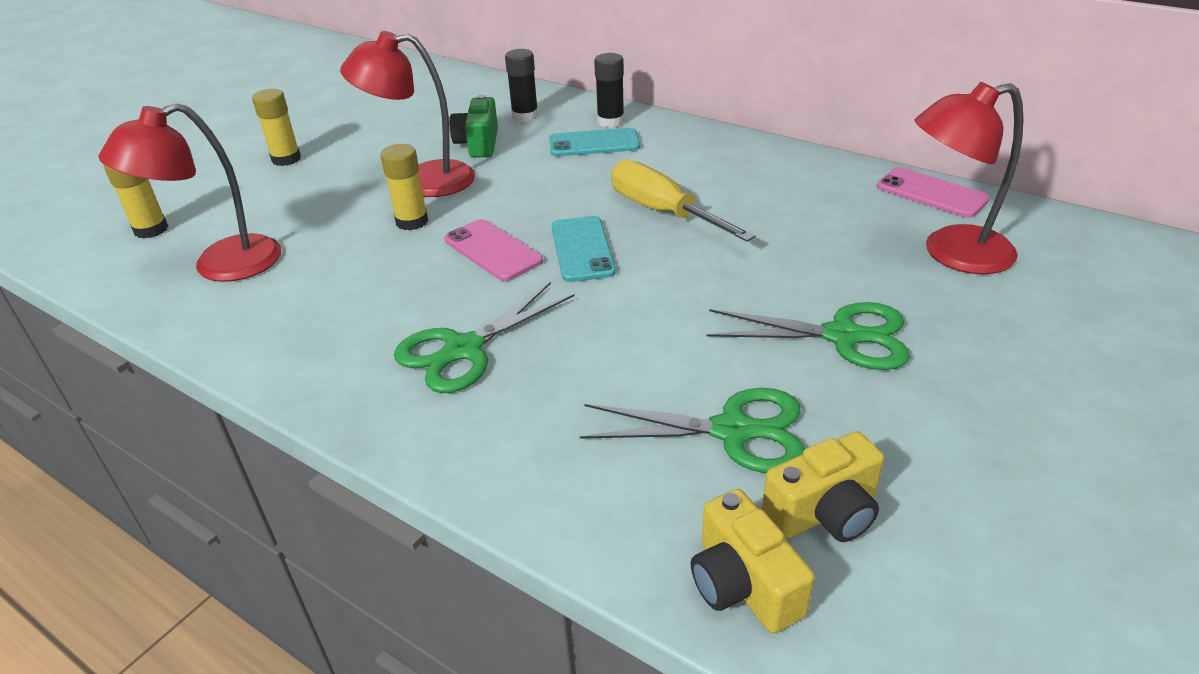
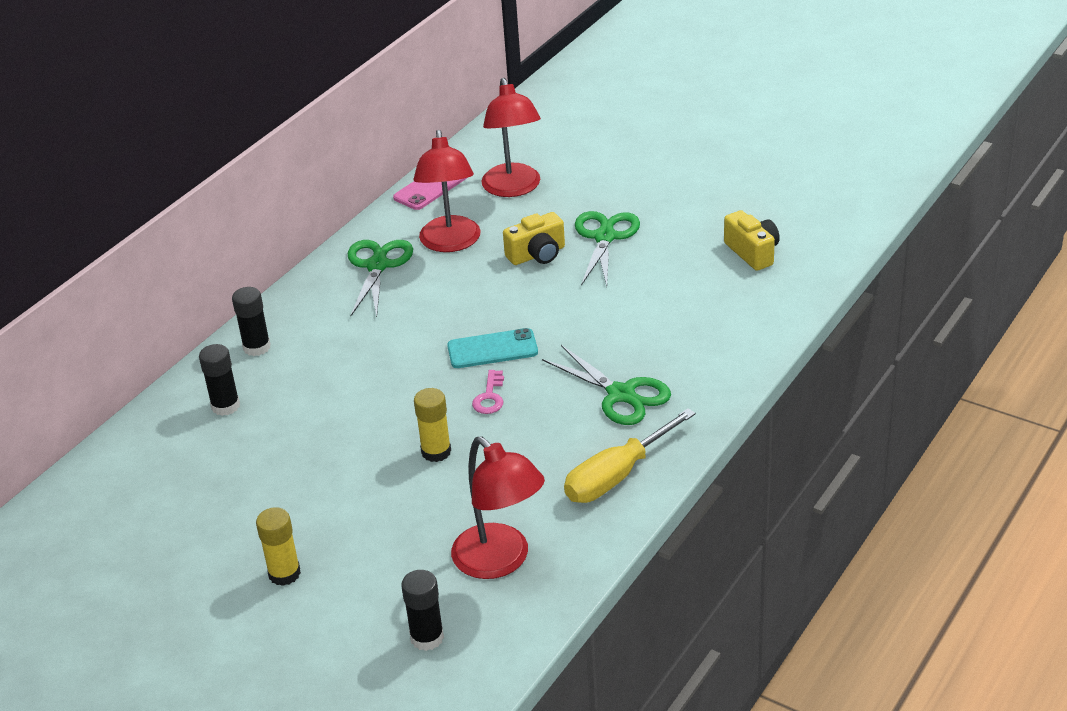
camera: 90 degrees left, 0 degrees up
yellow glue stick [104,165,169,238] -> black glue stick [401,570,444,651]
red lamp [340,31,475,197] -> red lamp moved to [413,130,481,252]
pink phone [444,219,543,281] -> pink key [472,370,504,414]
green camera [450,95,498,158] -> none
turquoise phone [549,128,640,156] -> none
green scissors [580,388,805,473] -> green scissors moved to [348,240,413,317]
yellow screwdriver [611,160,756,242] -> yellow screwdriver moved to [564,408,696,503]
yellow camera [691,489,815,633] -> yellow camera moved to [503,212,565,265]

